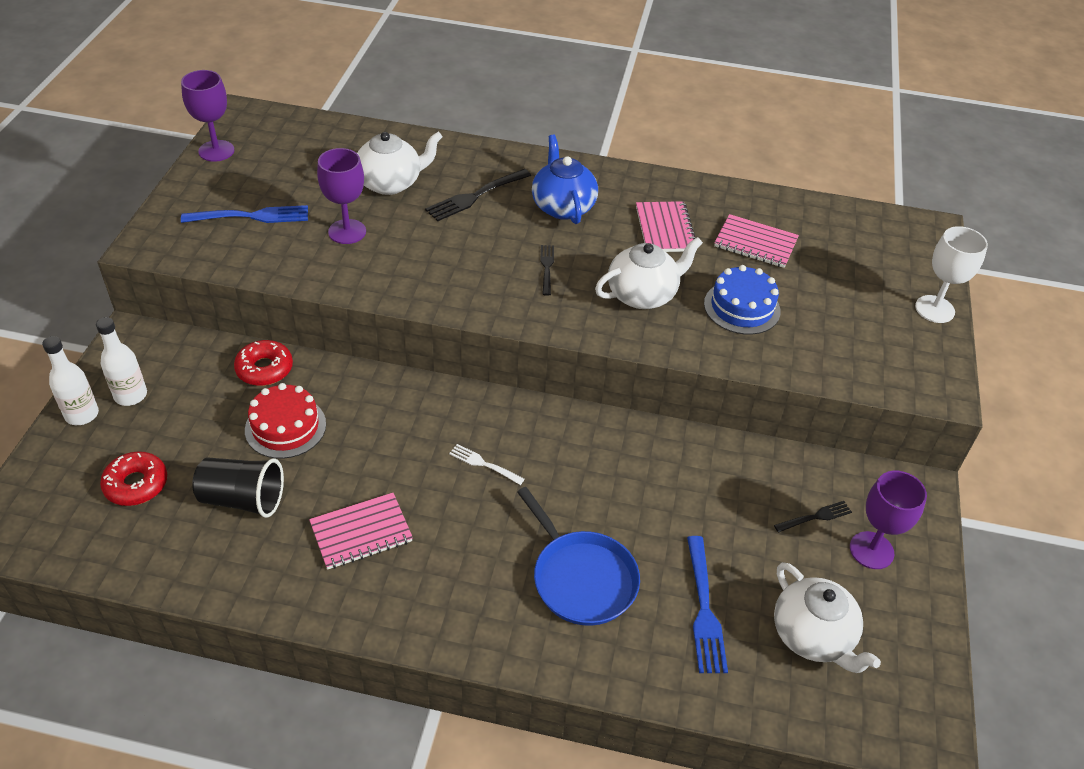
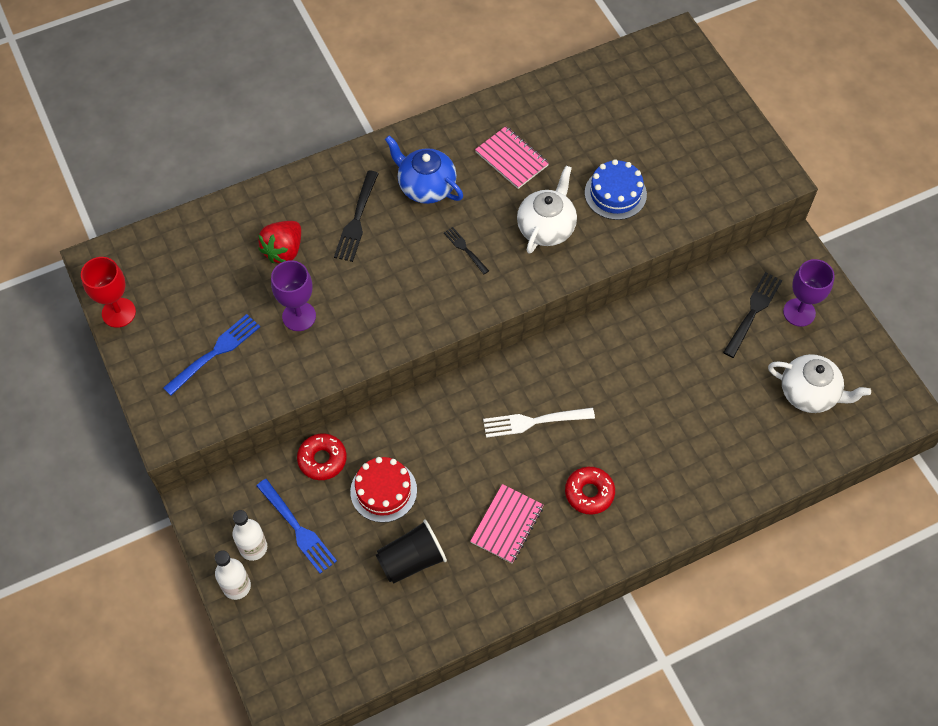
camera: 35 degrees left, 15 degrees up
red donut [100,451,167,506] -> red donut moved to [565,467,615,514]
purple goblet [181,70,234,162] -> red goblet [81,257,136,328]
white teapot [357,132,442,195] -> red strawberry [258,221,301,263]
white fork [449,444,525,485] -> white fork [483,408,595,438], size x1.70
blue pan [517,487,640,626] -> none
blue fork [687,536,728,673] -> blue fork moved to [256,479,337,574]
pink notebook [714,214,799,268] -> none
black fork [774,501,852,533] -> black fork [723,272,782,358], size x1.70
white goblet [915,226,988,323] -> none

